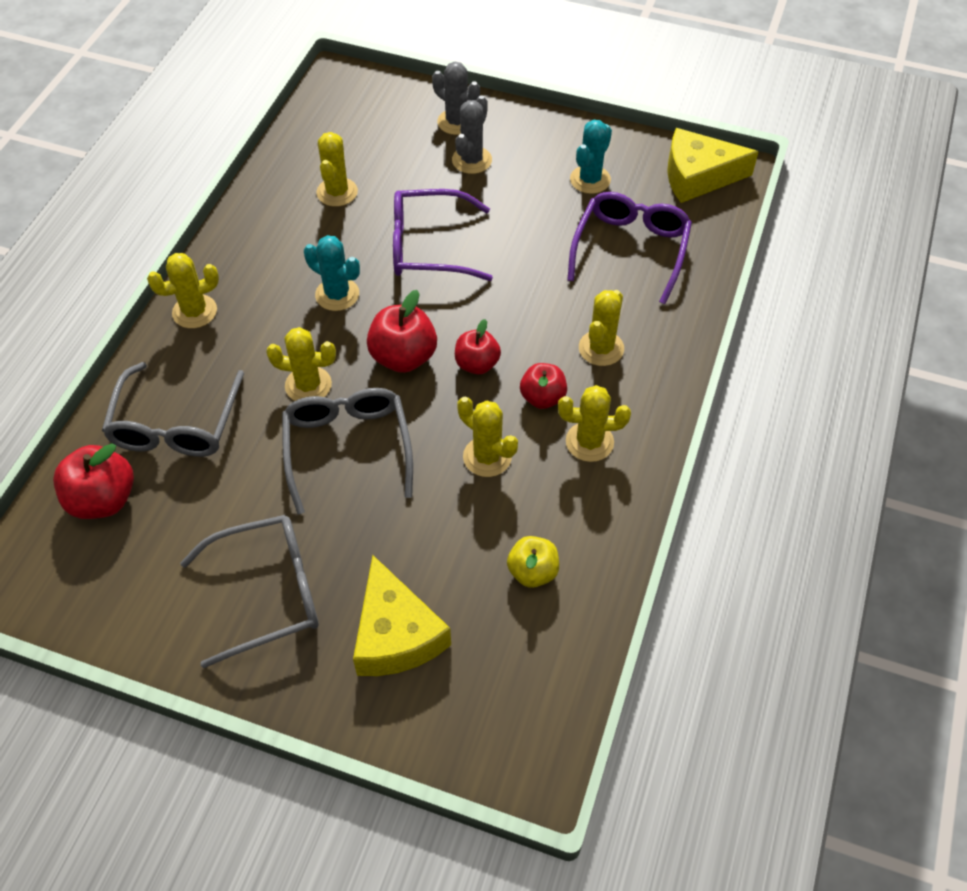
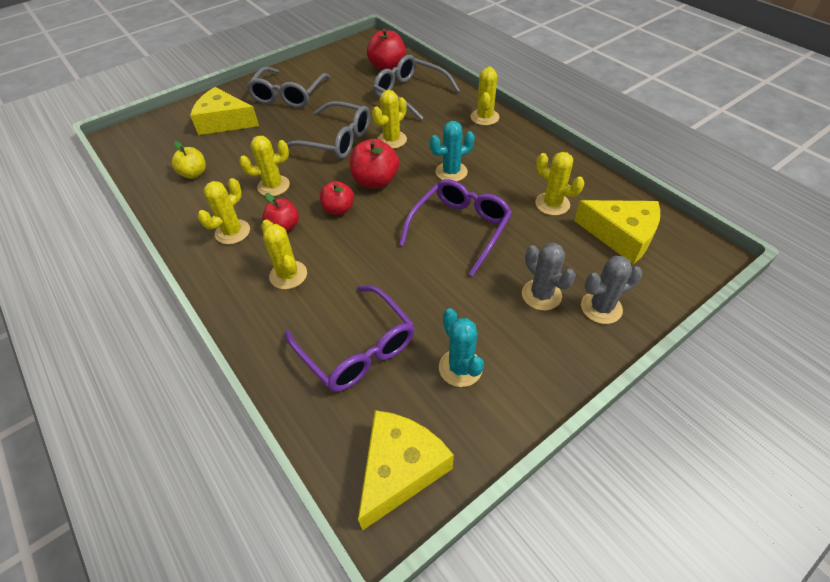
camera: 125 degrees right, 5 degrees down
none -> yellow cheese [574,200,660,264]

